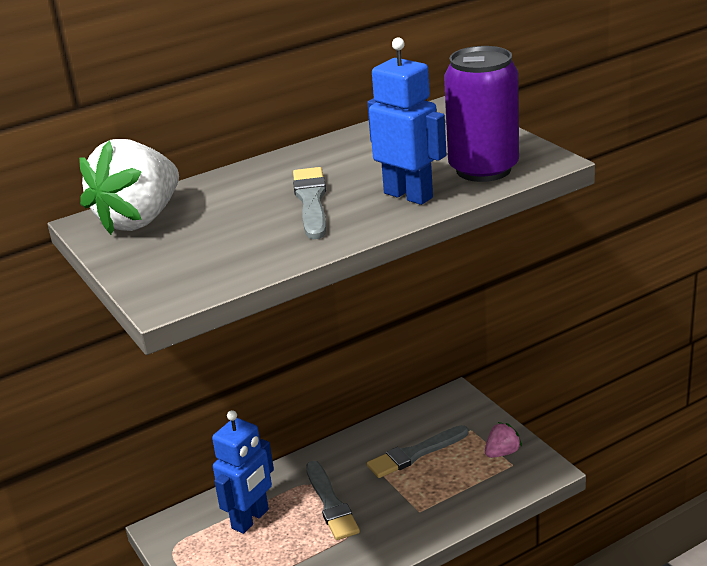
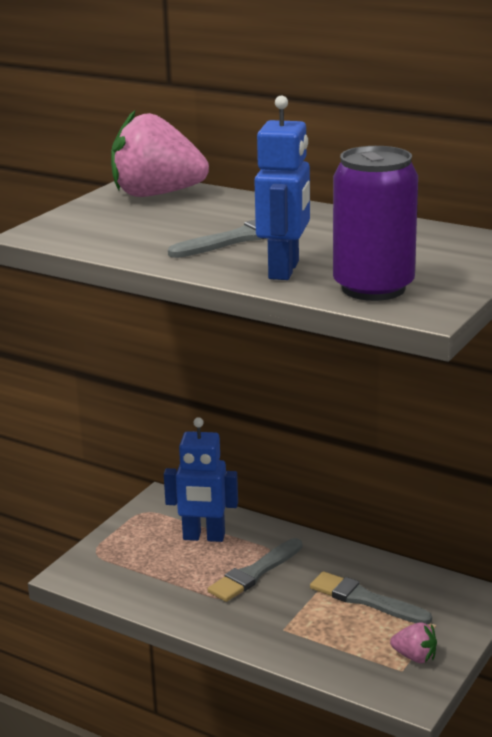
camera: 60 degrees right, 5 degrees down
white strawberry [79,139,179,235] -> pink strawberry [111,110,209,197]

